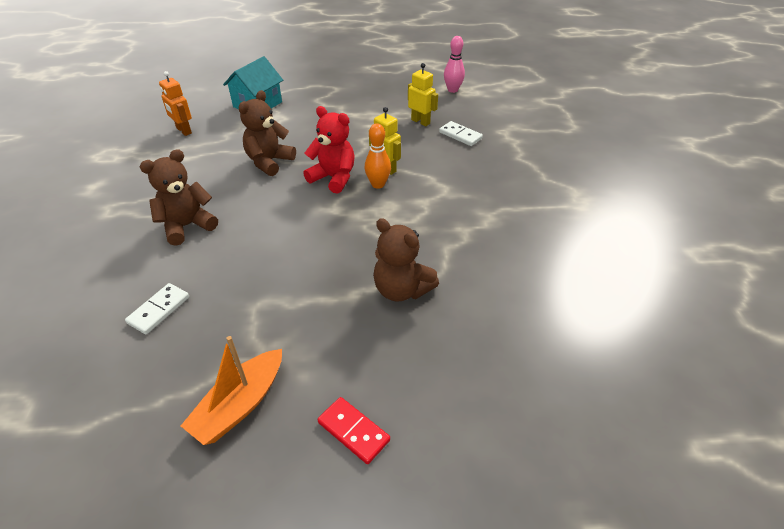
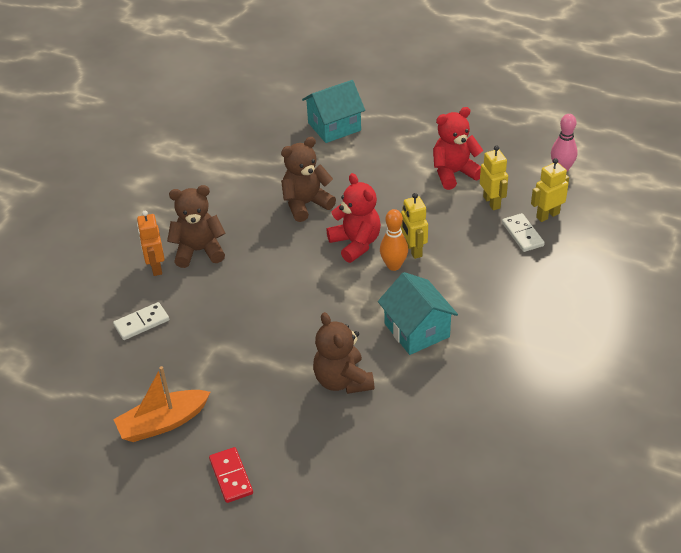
camera: 30 degrees right, 0 degrees up
orange robot [159,71,192,136] -> orange robot moved to [137,211,165,276]
none -> turquoise house [378,272,458,355]
none -> red teddy bear [433,107,483,190]
none -> yellow robot [531,158,569,222]

